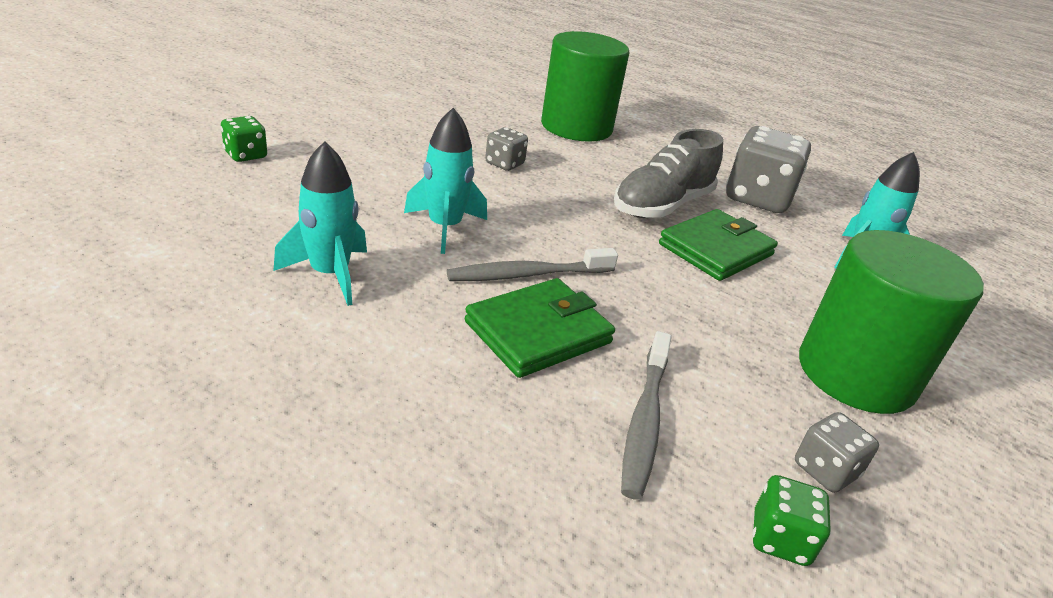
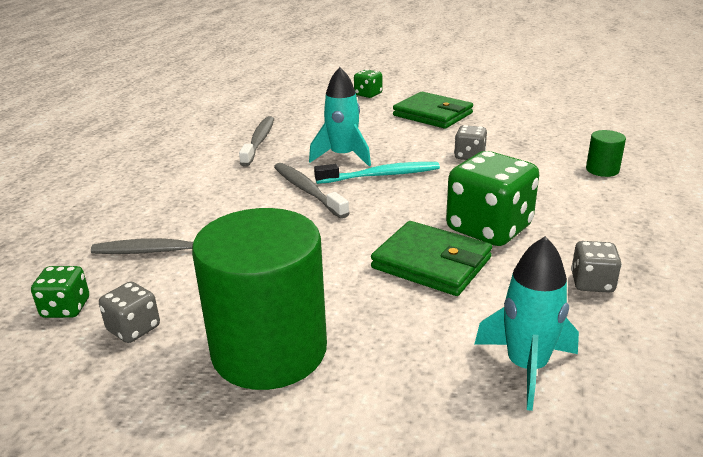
camera: 80 degrees right, 5 degrees down
turquoise rocket [273,141,367,306] -> grey toothbrush [239,116,274,166]
green wallet [465,278,615,378] -> green wallet moved to [393,92,473,129]
green cylinder [541,31,630,142] -> green cylinder [586,130,626,177], size x0.42
grey shoe [614,129,723,218] -> green dice [446,151,539,246]
grey dice [726,126,811,213] -> grey dice [571,241,622,293], size x0.50
none -> turquoise toothbrush [314,162,440,184]

